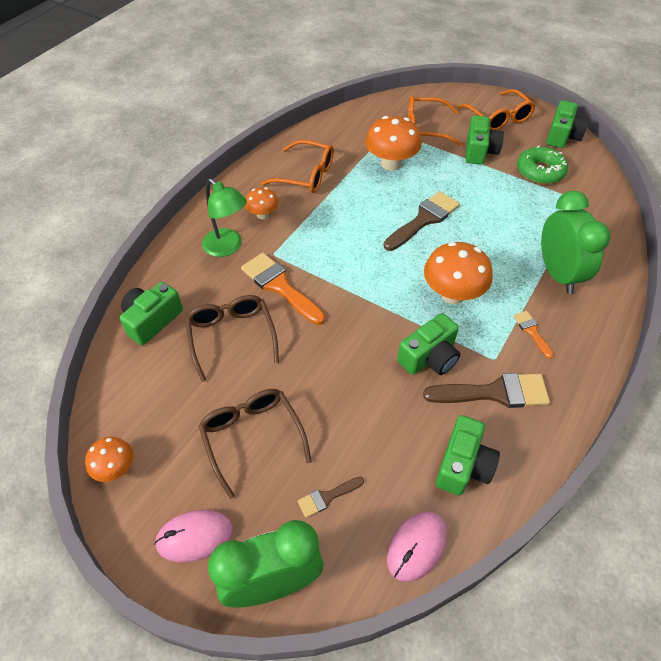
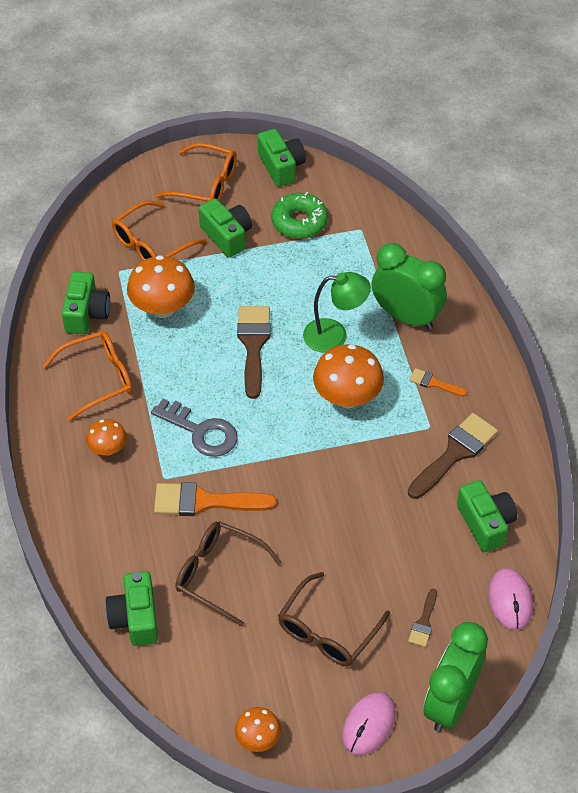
camera: 45 degrees left, 0 degrees up
brown glasses [198,389,312,499] -> brown glasses turned 75 degrees counterclockwise [278,572,390,666]
green lamp [202,179,247,257] -> green lamp moved to [303,272,371,353]
green camera [397,313,460,375] -> green camera moved to [62,272,110,334]
none -> grey key [151,399,238,457]

